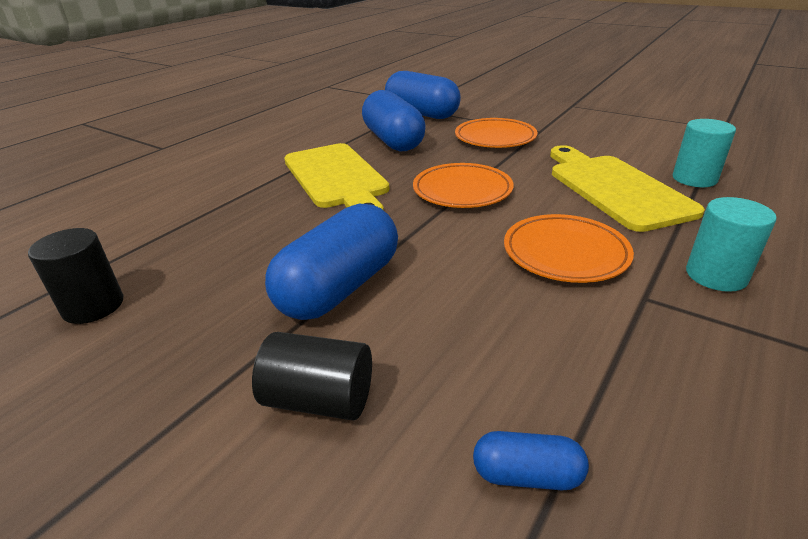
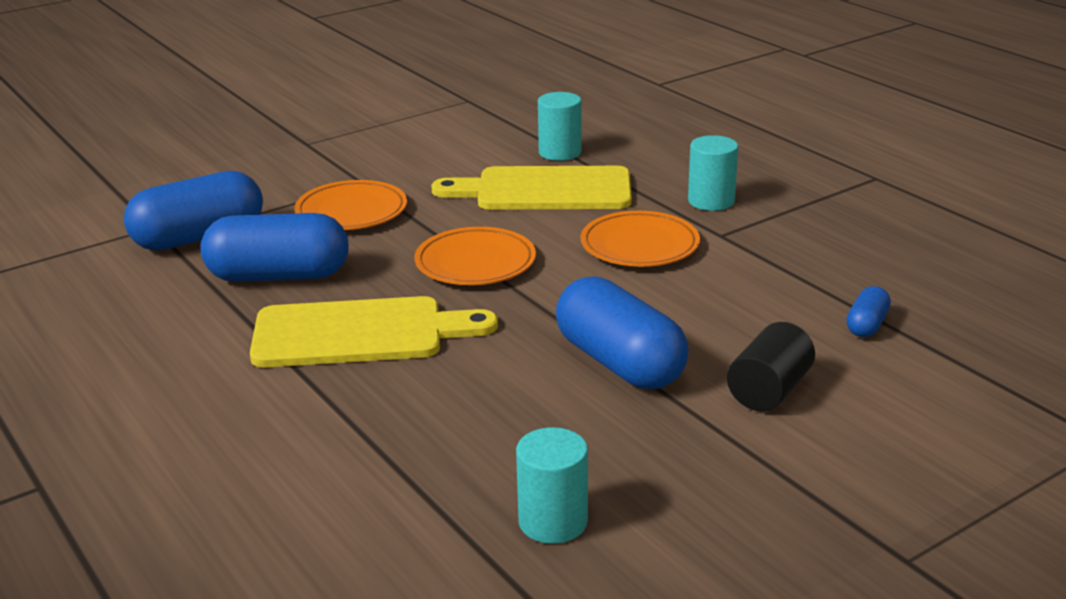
camera: 70 degrees left, 5 degrees down
black cylinder [28,228,123,324] -> turquoise cylinder [516,427,588,544]

